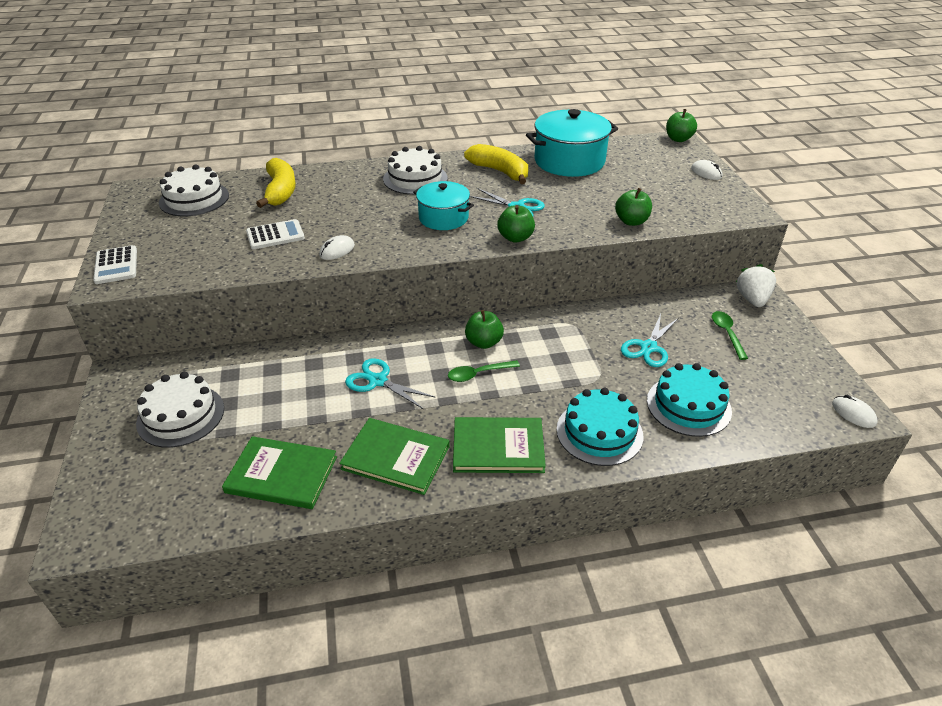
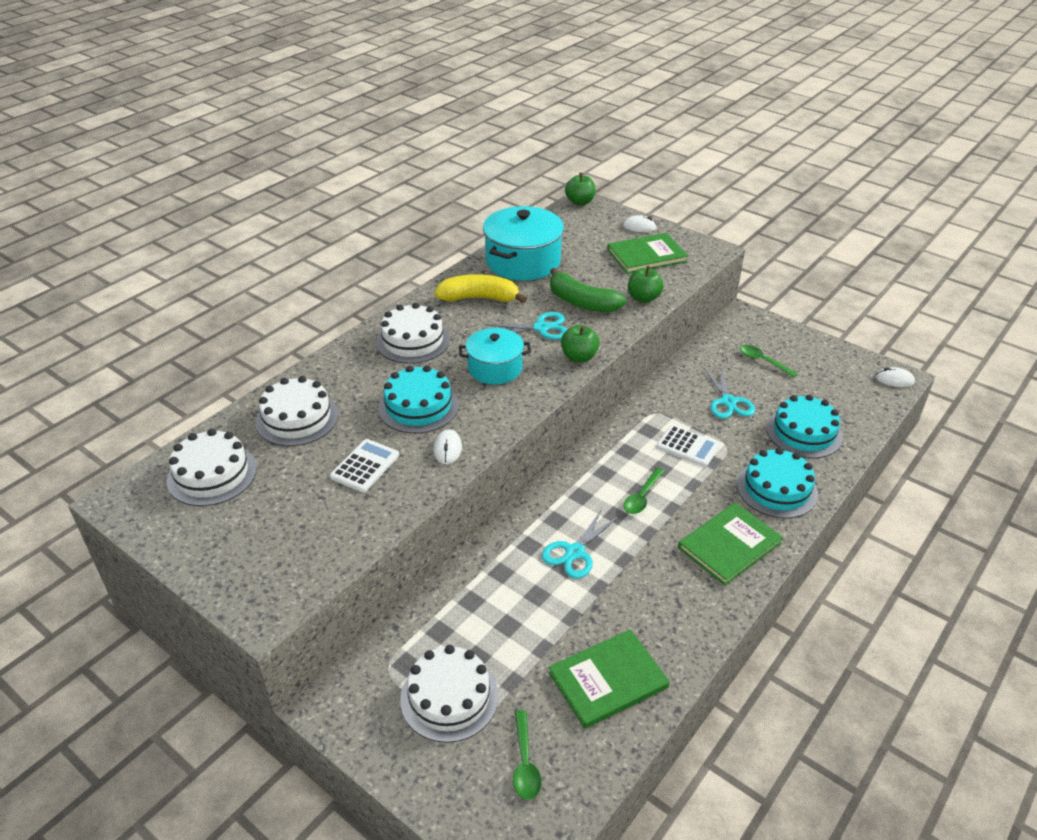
camera: 40 degrees left, 0 degrees up
white calculator [93,245,137,284] -> white calculator moved to [656,425,720,467]
yellow banana [256,158,296,208] -> white cake [255,376,338,446]
green book [339,418,450,495] -> green book moved to [607,233,688,274]
turquoise scissors [345,358,436,409] -> turquoise scissors turned 45 degrees counterclockwise [542,509,620,579]
green apple [465,310,504,349] -> none
white strawberry [736,264,776,307] -> none
none -> turquoise cake [378,365,459,434]
none -> green spoon [513,710,541,800]
none -> green banana [550,268,626,313]

